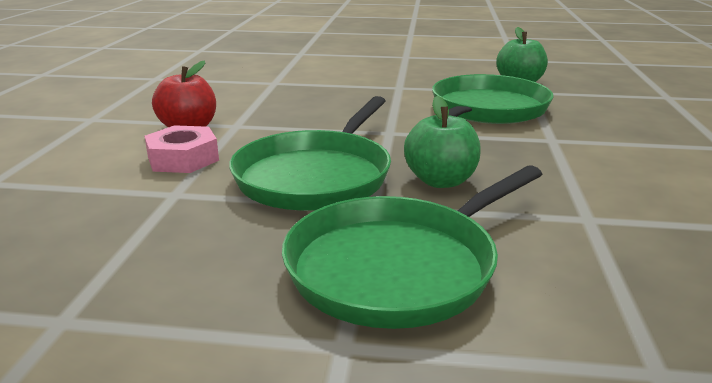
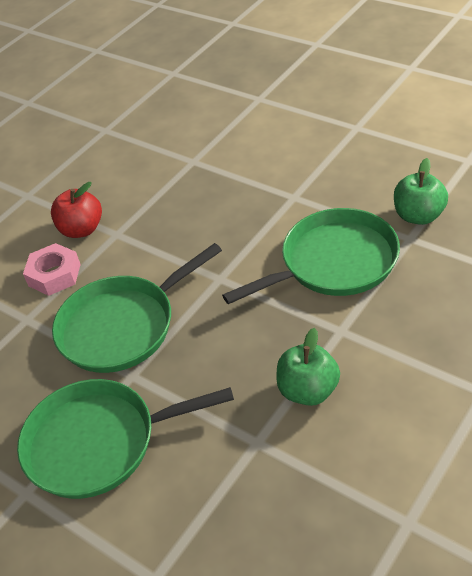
camera: 35 degrees right, 20 degrees up
green apple [404,96,481,188] -> green apple moved to [276,328,340,406]

